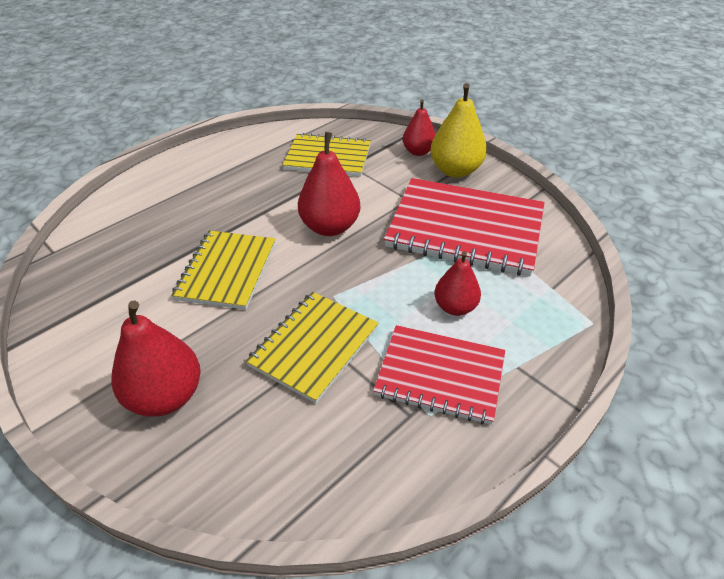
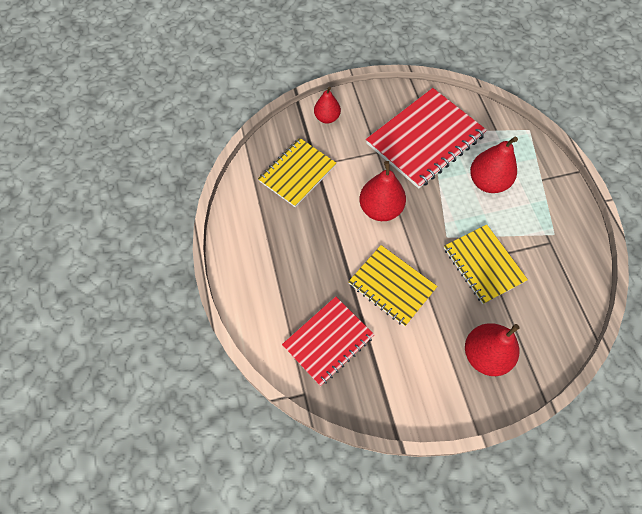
camera: 60 degrees left, 20 degrees up
red notebook [373,325,505,425] -> red notebook moved to [282,296,374,386]
yellow pear [430,83,487,178] -> none
red pear [435,251,481,316] -> red pear [470,137,518,193], size x1.56

